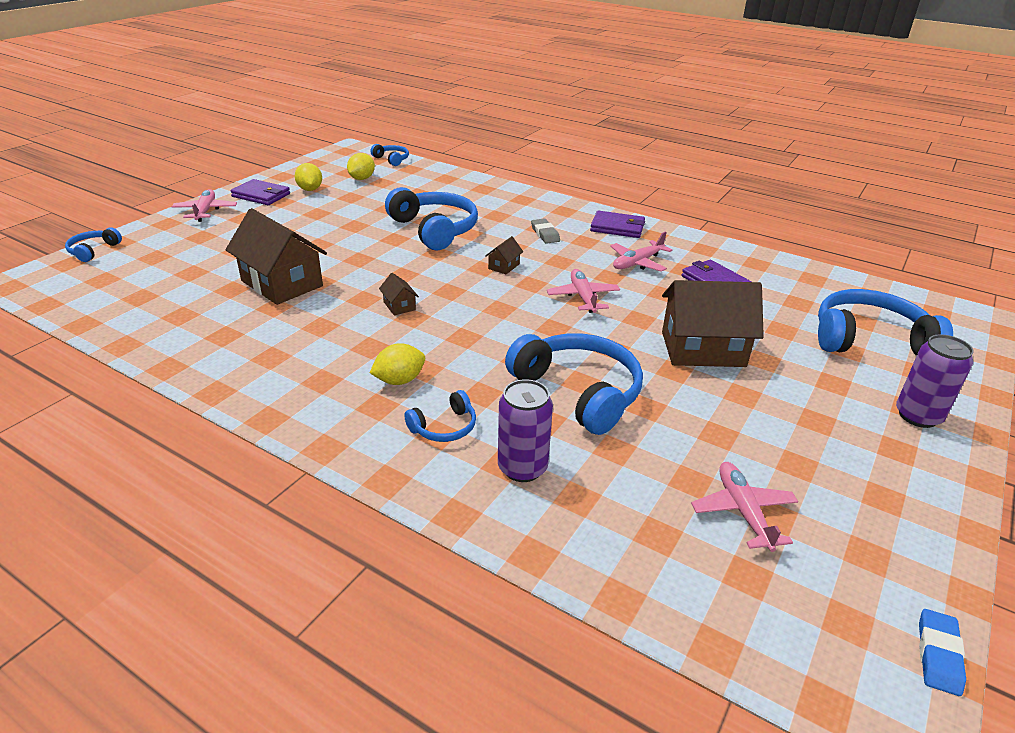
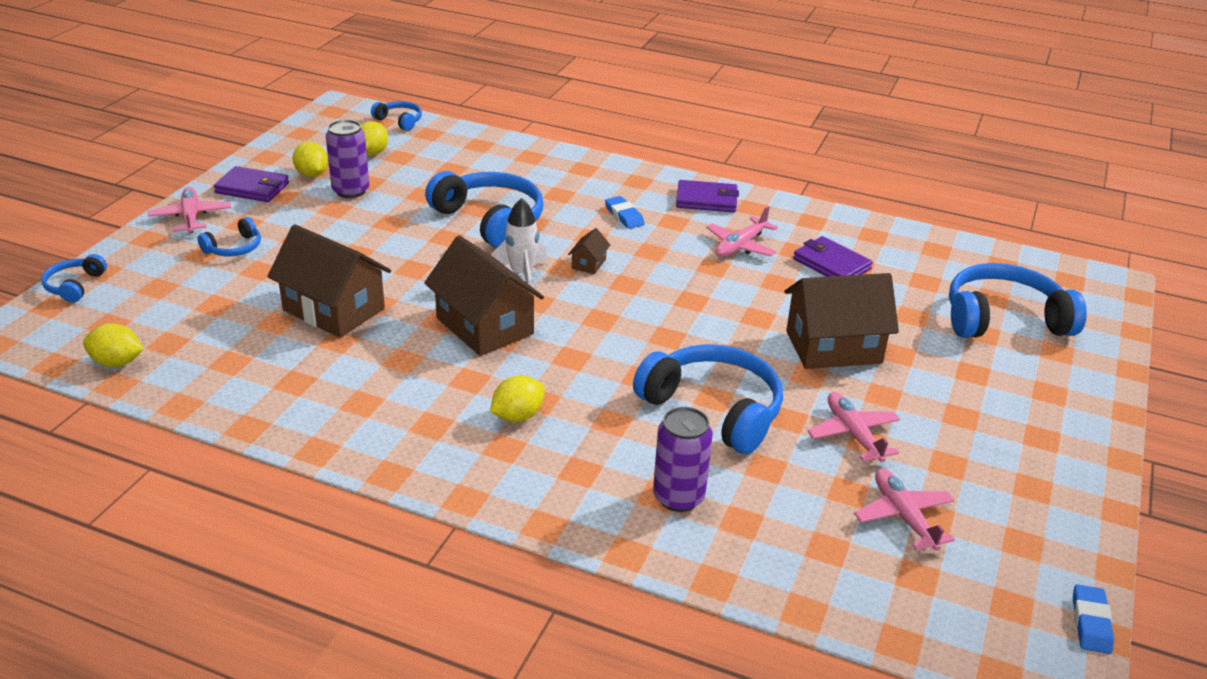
camera: 10 degrees left, 0 degrees up
brown house [379,273,419,316] -> brown house [424,235,544,356], size x2.37
blue headphones [404,390,476,442] -> blue headphones moved to [197,217,261,257]
grey eraser [531,218,560,244] -> blue eraser [605,196,645,229]
pink plane [547,269,620,313] -> pink plane moved to [807,392,900,462]
purple can [896,334,974,428] -> purple can moved to [326,120,369,198]
none -> yellow lemon [83,323,144,367]
none -> white rocket [491,198,548,292]

